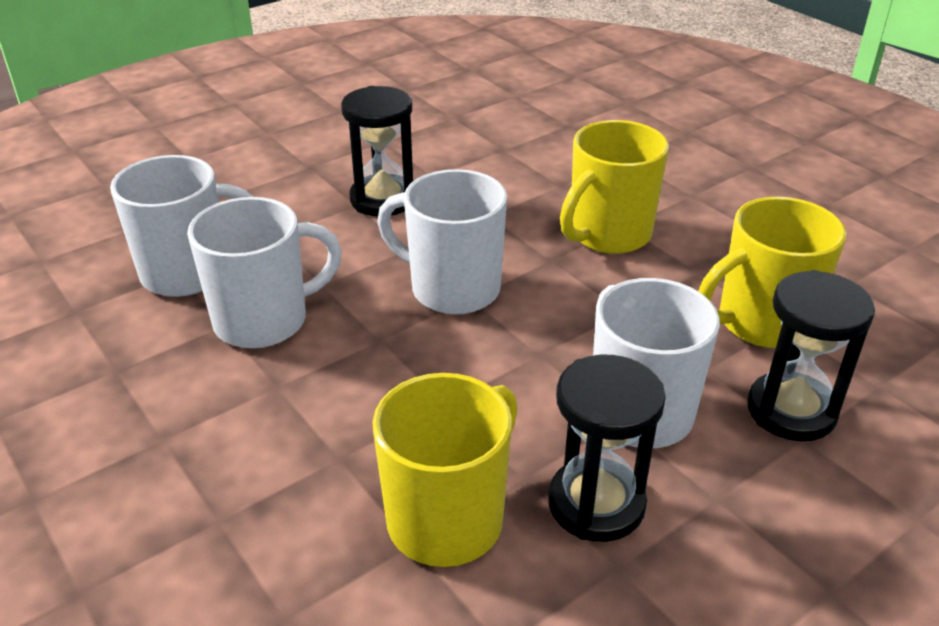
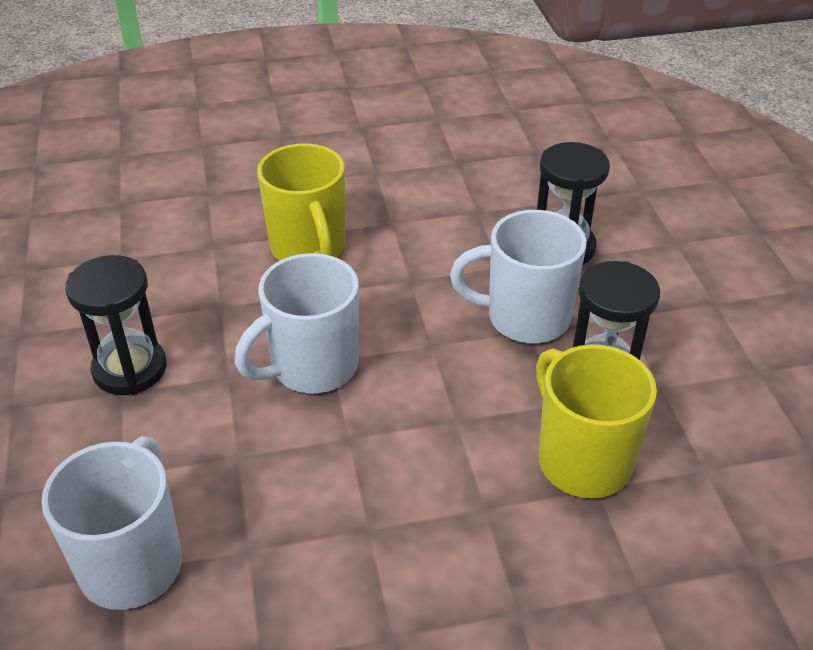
camera: 65 degrees left, 5 degrees up
white mug [187,197,342,349] -> none
yellow mug [698,197,846,348] -> none

